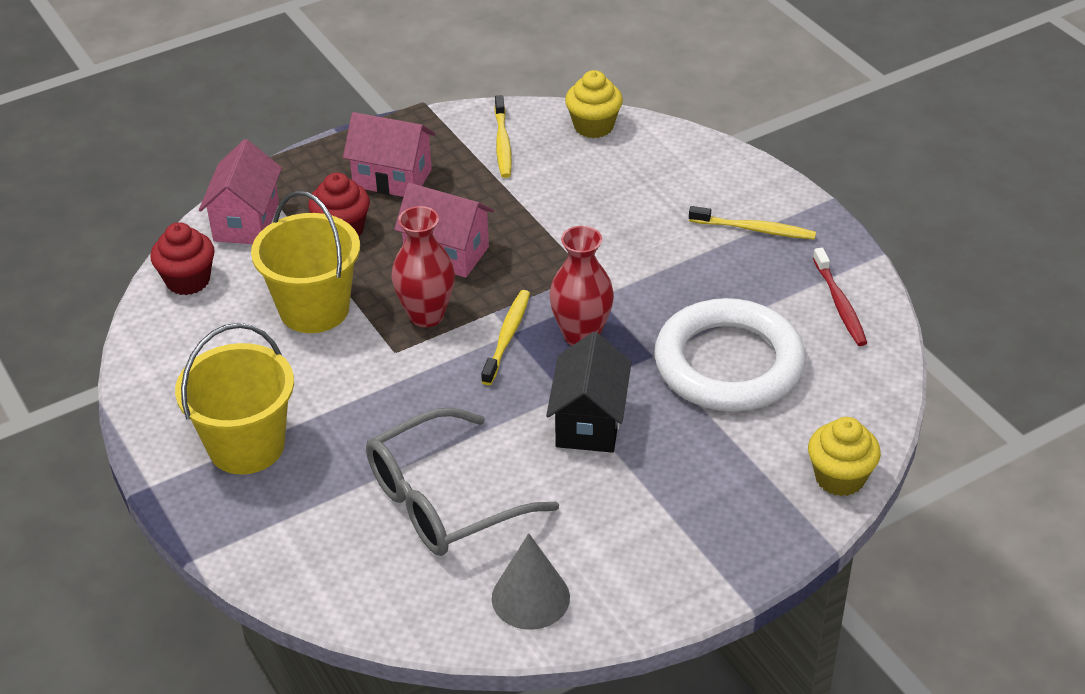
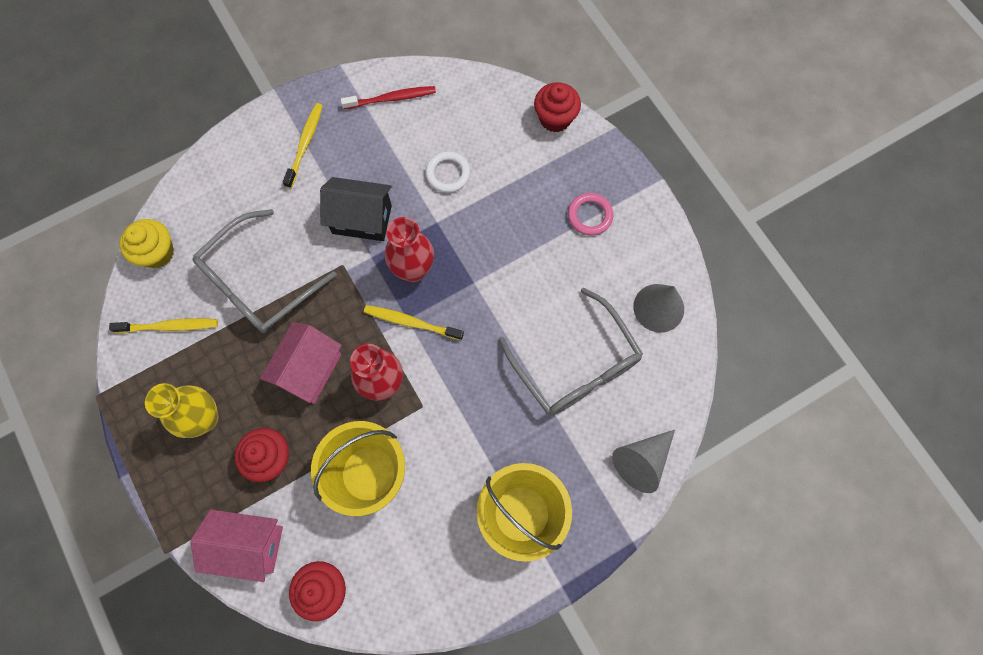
camera: 90 degrees left, 30 degrees up
pink house [343,112,435,197] -> yellow vase [145,383,219,438]
black house [546,332,632,453] -> black house moved to [320,177,392,241]
white ring [654,298,806,411] -> white ring [426,151,470,193], size x0.43
yellow cupcake [808,417,881,496] -> red cupcake [534,82,581,133]
none -> grey glasses [193,209,337,333]
none -> pink ring [568,193,613,236]
none -> grey cone [612,430,675,493]

